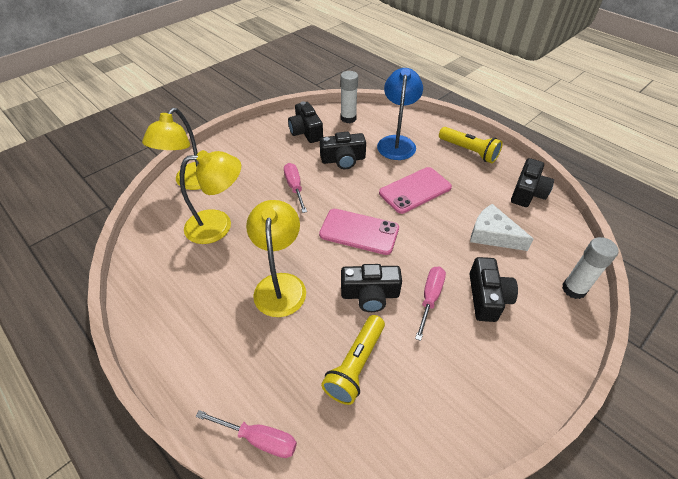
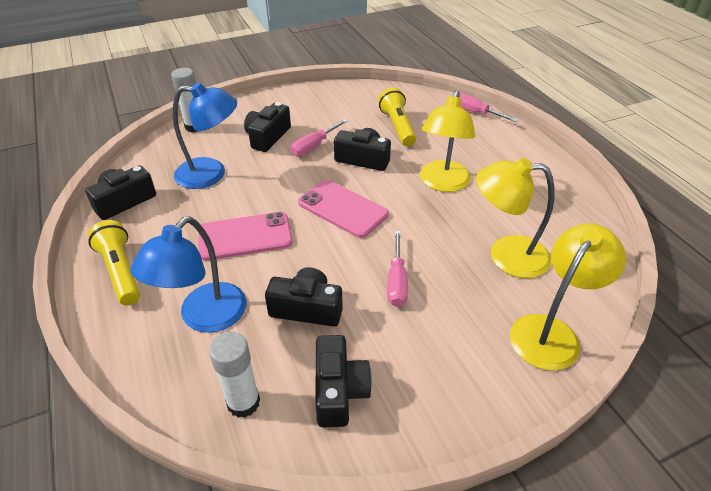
camera: 160 degrees left, 5 degrees down
yellow flashlight [321,315,385,405] -> yellow flashlight turned 60 degrees counterclockwise [378,88,416,146]
white cheese [470,204,534,251] -> blue lamp [173,82,237,189]

